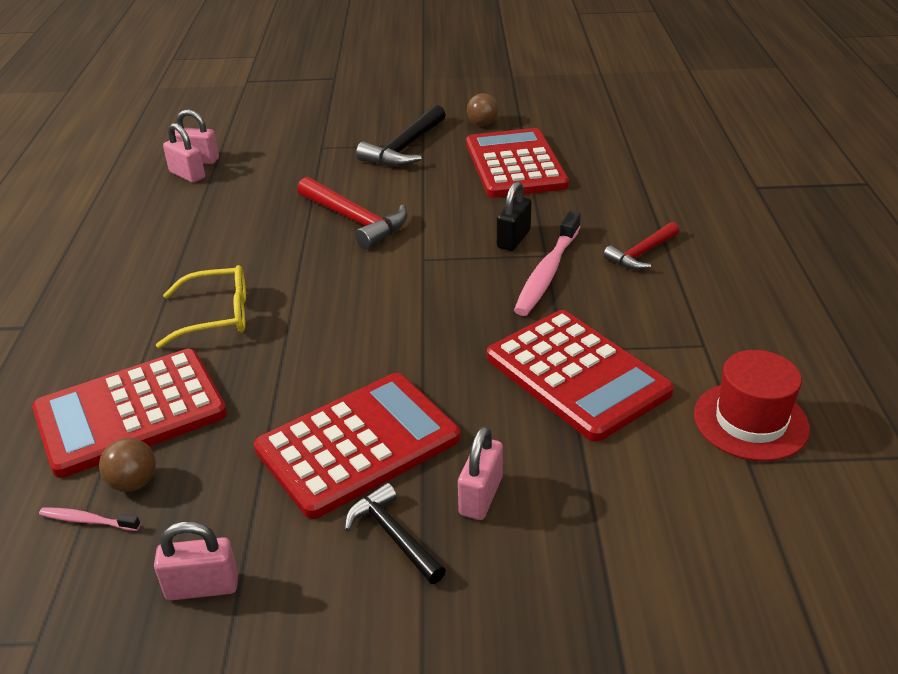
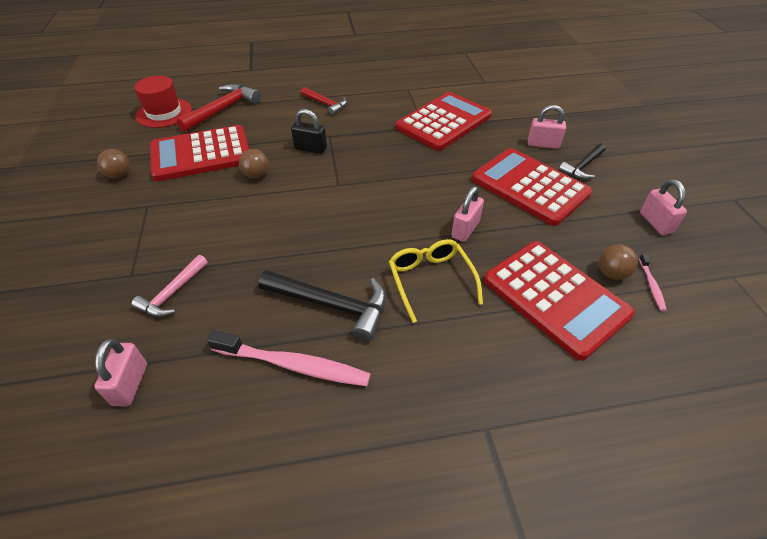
camera: 100 degrees left, 10 degrees up
pink padlock [163,123,205,183] -> pink padlock moved to [451,186,484,242]
red hammer [297,177,408,249] -> red hammer moved to [176,84,261,132]
black hammer [356,105,446,166] -> black hammer moved to [258,270,386,342]
pink toothbrush [514,211,581,316] -> pink toothbrush moved to [207,331,371,386]
red hat [694,350,810,461] -> red hat moved to [134,76,192,128]
none -> pink hammer [132,255,208,317]
none -> brown ball [239,149,269,179]

